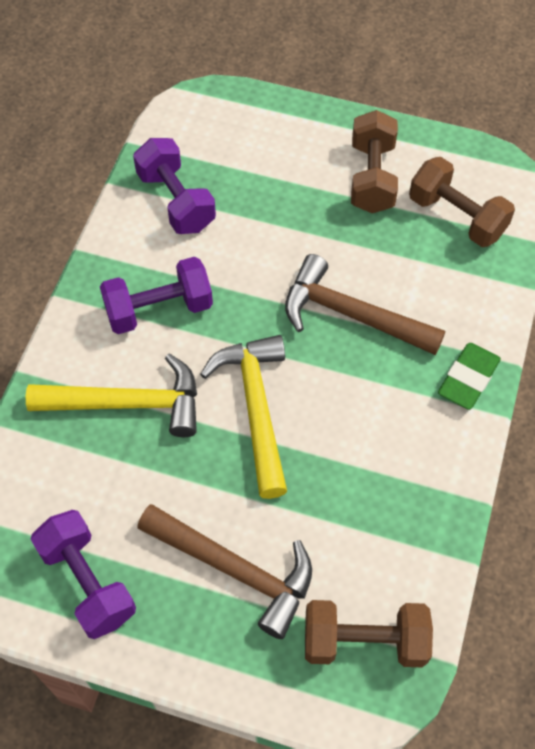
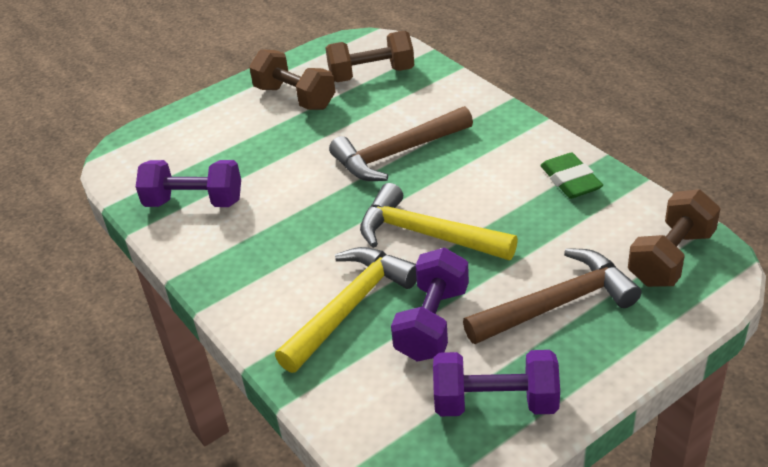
camera: 50 degrees left, 20 degrees down
purple dumbbell [100,257,213,334] -> purple dumbbell moved to [391,248,469,362]
green eraser [438,343,501,410] -> green eraser moved to [540,152,603,199]

